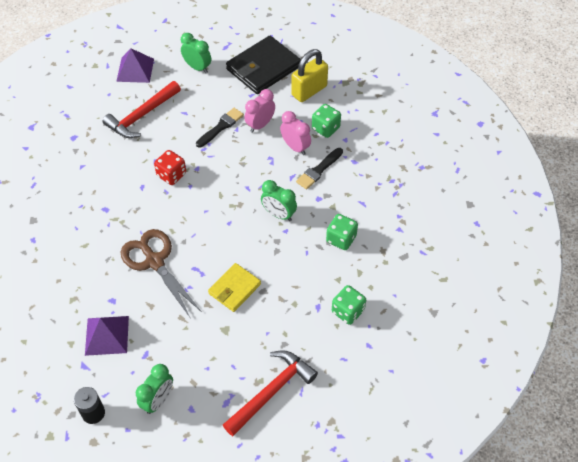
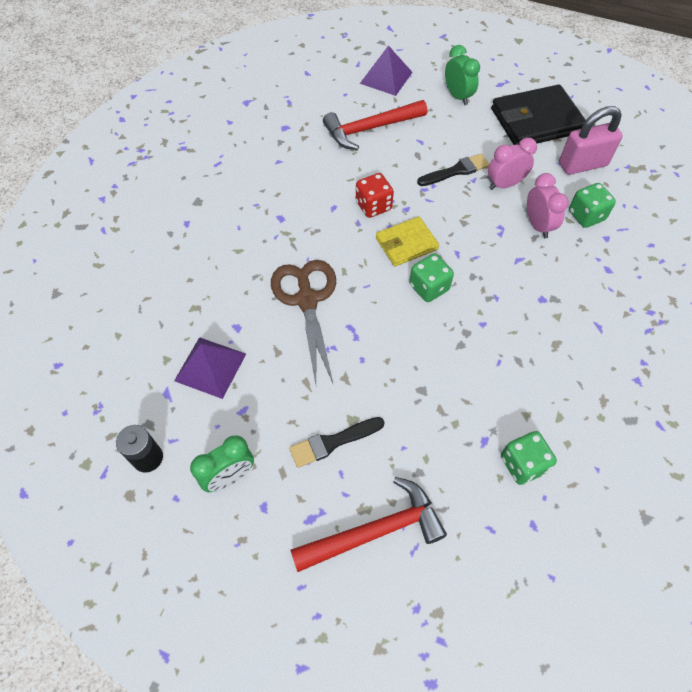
camera: 25 degrees right, 5 degrees up
yellow wallet [208,263,261,312] -> yellow wallet moved to [376,217,439,267]
green clock [261,180,297,221] -> none
yellow padlock [291,49,328,102] -> pink padlock [559,106,623,175]
black brush [296,148,343,190] -> black brush moved to [289,417,385,468]
green dice [326,214,358,250] -> green dice moved to [409,254,454,302]

